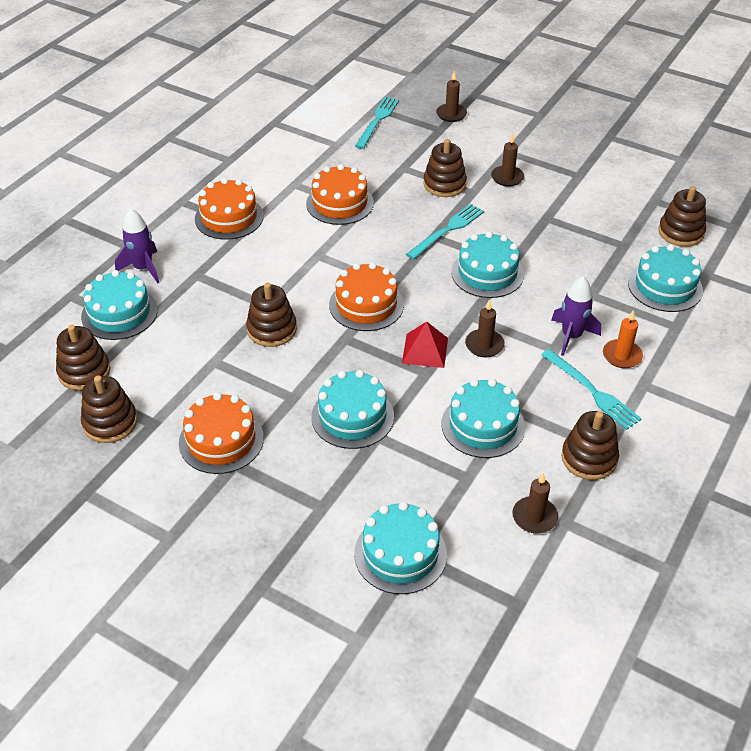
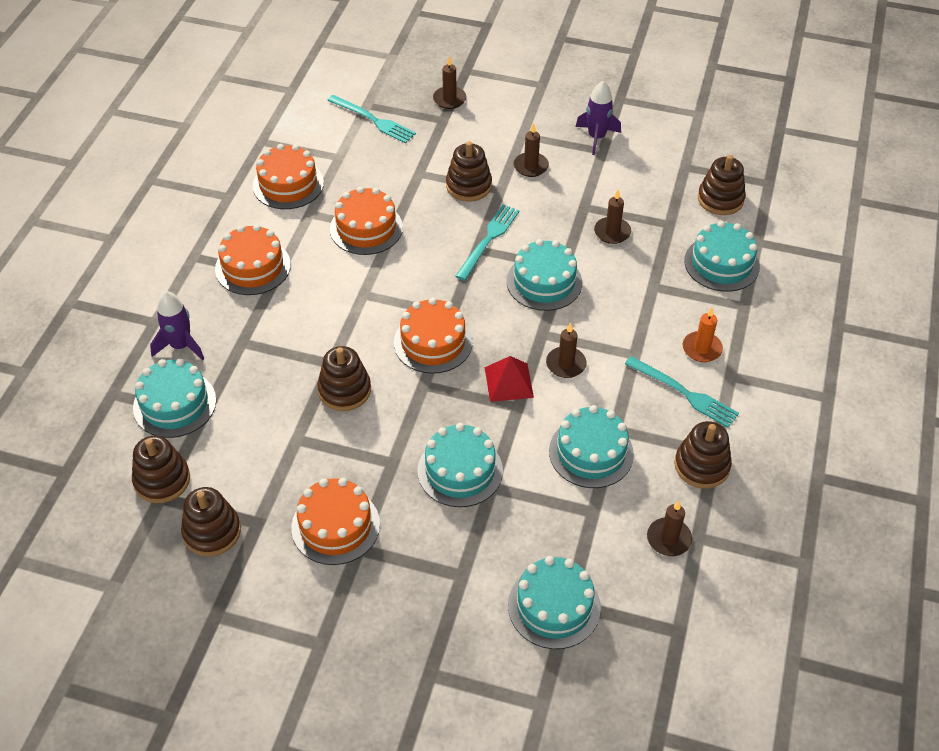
camera: 15 degrees left, 5 degrees up
turquoise fork [355,97,399,149] -> turquoise fork turned 120 degrees clockwise [327,95,416,143]
purple rocket [551,277,601,356] -> purple rocket moved to [576,81,621,155]
none -> orange cake [253,144,324,209]
none -> brown candle [594,190,631,244]

